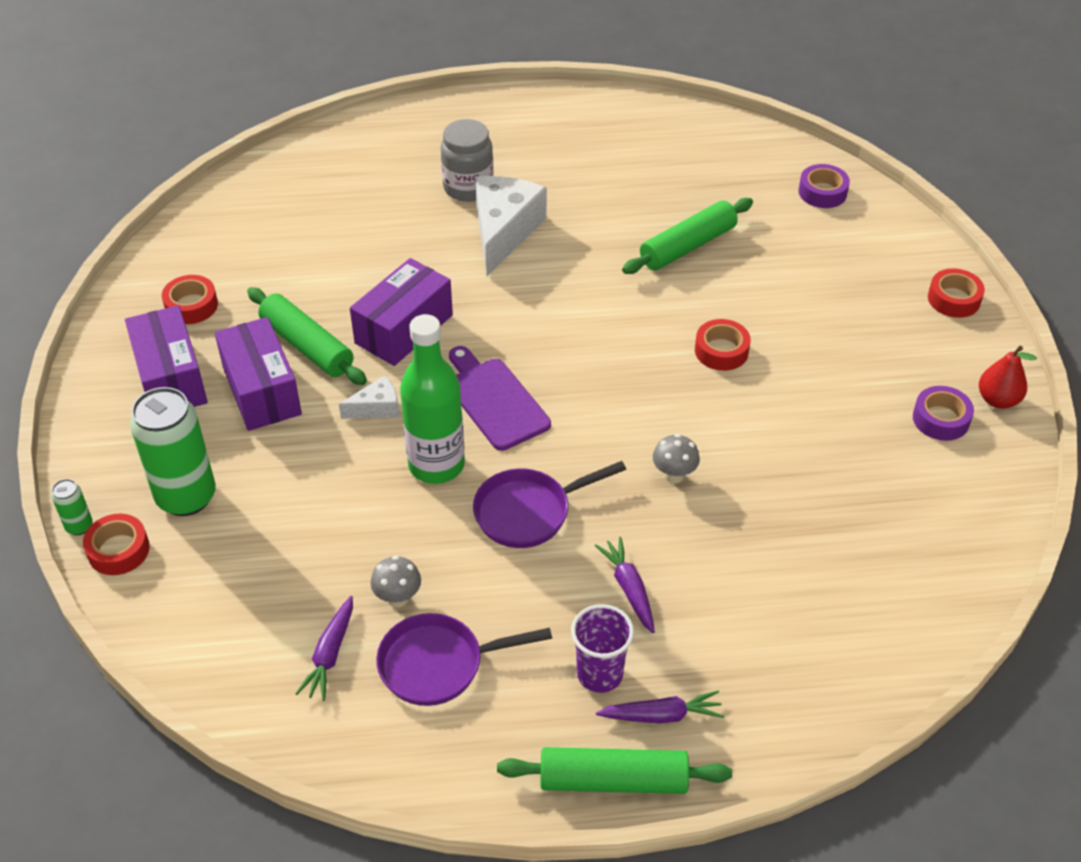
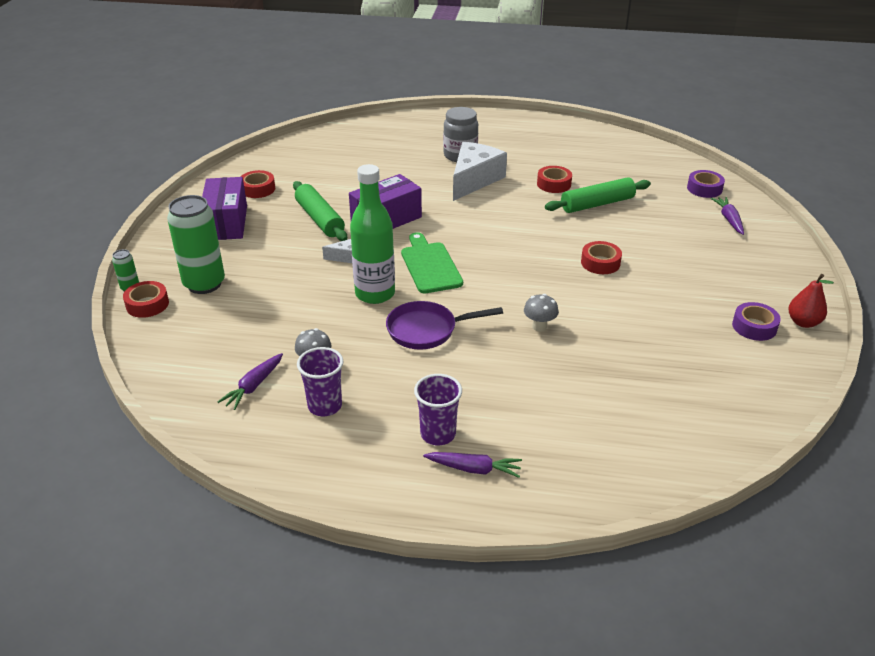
camera: 15 degrees right, 10 degrees down
purple box [215,317,302,431] -> none
purple pan [376,613,552,706] -> purple cup [297,347,343,416]
purple cutting board [449,346,551,451] -> green cutting board [401,232,463,293]
green rolling pin [497,747,732,794] -> none
purple carrot [595,537,655,633] -> purple carrot moved to [711,197,744,235]
red tape [928,268,985,318] -> red tape moved to [537,166,572,193]

